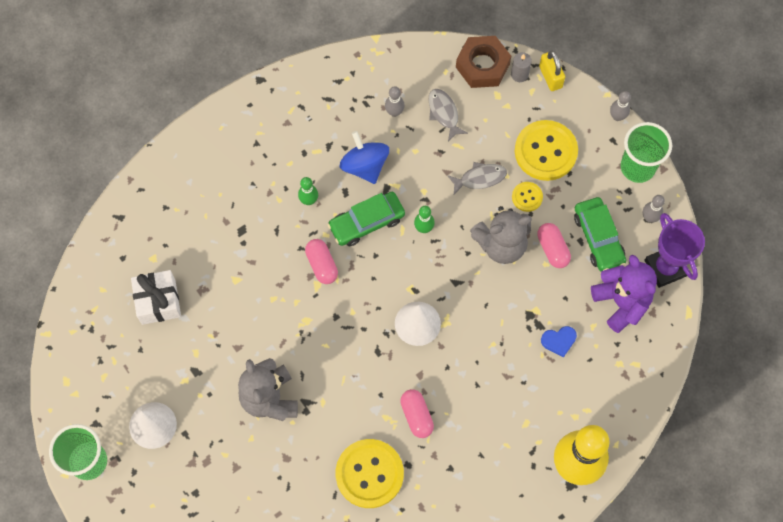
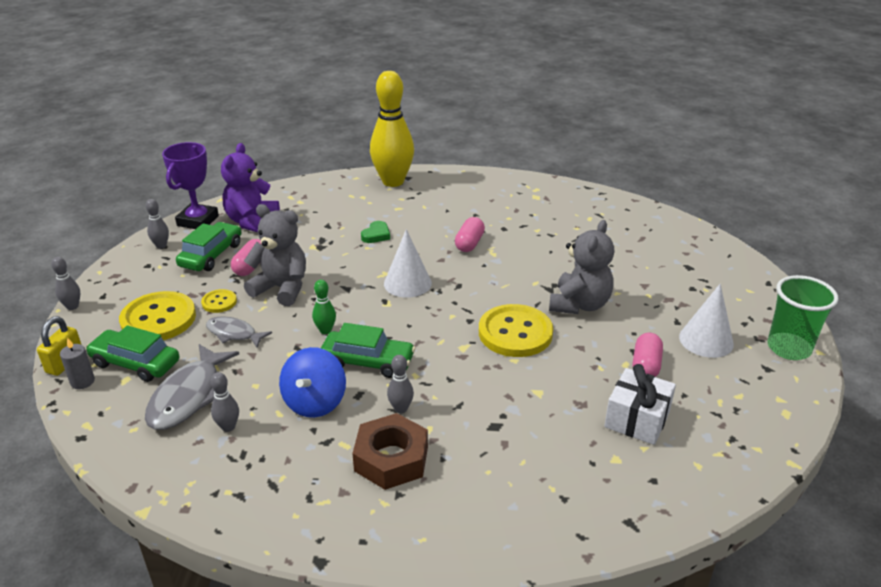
camera: 140 degrees left, 35 degrees down
green bowling pin [298,177,318,205] -> grey bowling pin [387,355,414,413]
pink capsule [305,239,338,284] -> pink capsule moved to [632,333,663,377]
yellow button [336,439,404,508] -> yellow button moved to [479,304,553,357]
grey fish [428,89,468,141] -> grey fish [145,344,239,430], size x1.65
brown nut [456,36,511,88] -> brown nut moved to [352,413,428,490]
blue heart [541,326,577,357] -> none
green cup [621,122,672,183] -> none
none -> green car [86,325,179,382]
none -> green heart [361,221,390,243]

